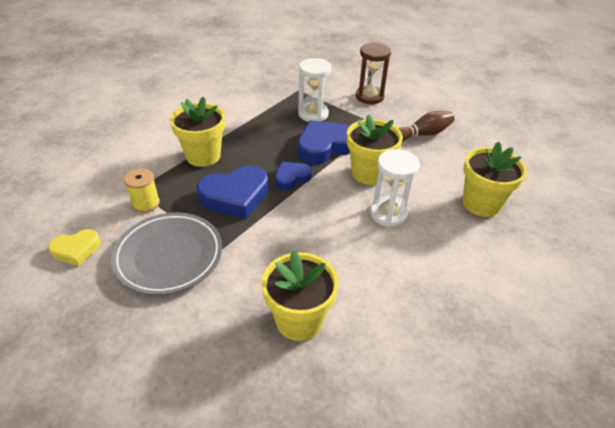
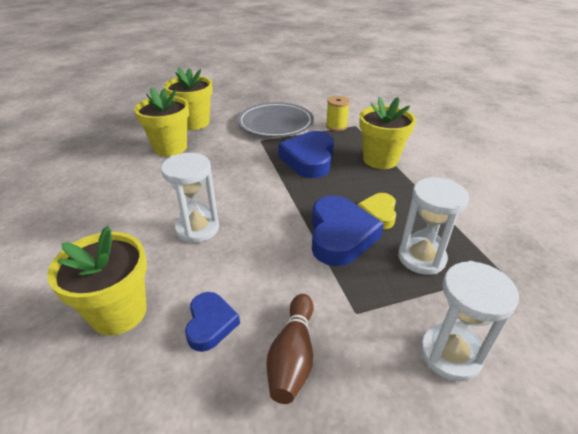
camera: 125 degrees right, 5 degrees down
yellow heart [48,229,101,266] -> yellow heart moved to [357,193,396,229]
blue heart [275,162,312,190] -> blue heart moved to [185,292,240,352]
yellow flower pot [347,114,403,185] -> yellow flower pot moved to [164,67,213,130]
brown hourglass [356,42,391,104] -> white hourglass [420,261,519,382]

